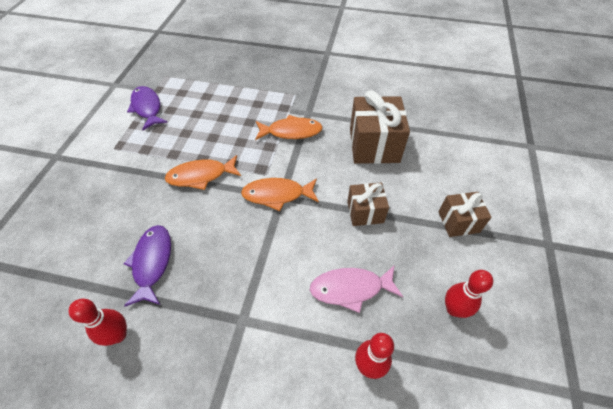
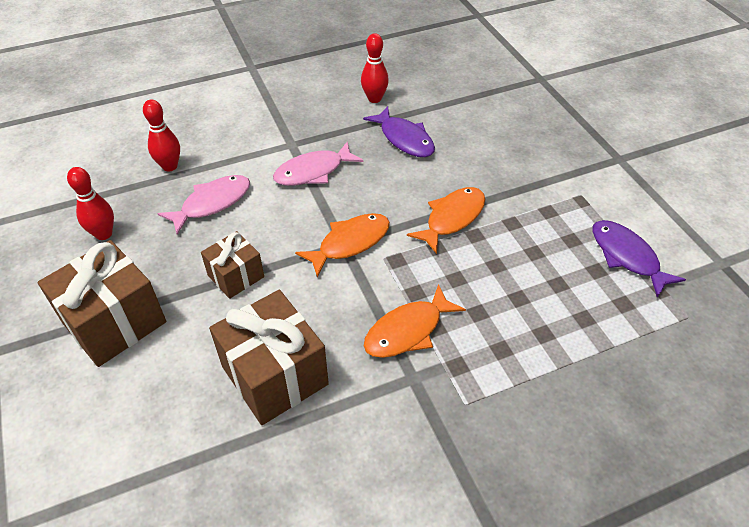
camera: 145 degrees right, 5 degrees down
purple fish [127,86,168,130] -> purple fish turned 150 degrees counterclockwise [592,220,686,298]
brown gift [438,192,492,237] -> brown gift [38,240,166,367], size x1.73
none -> pink fish [273,141,364,186]

